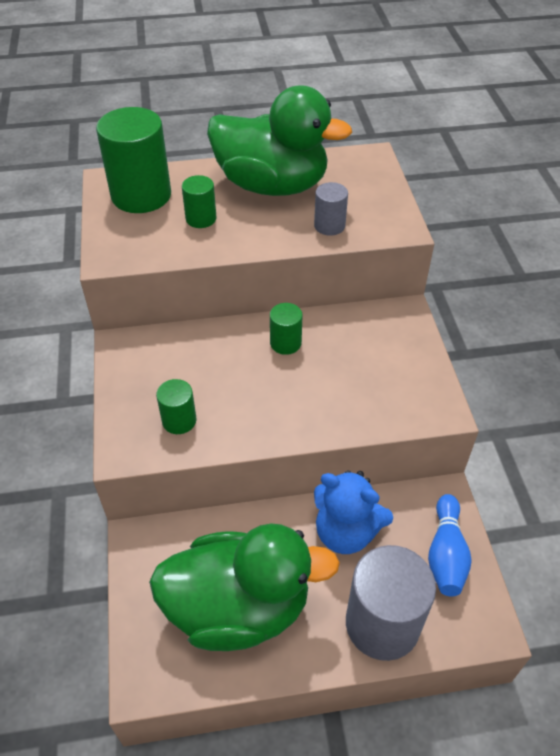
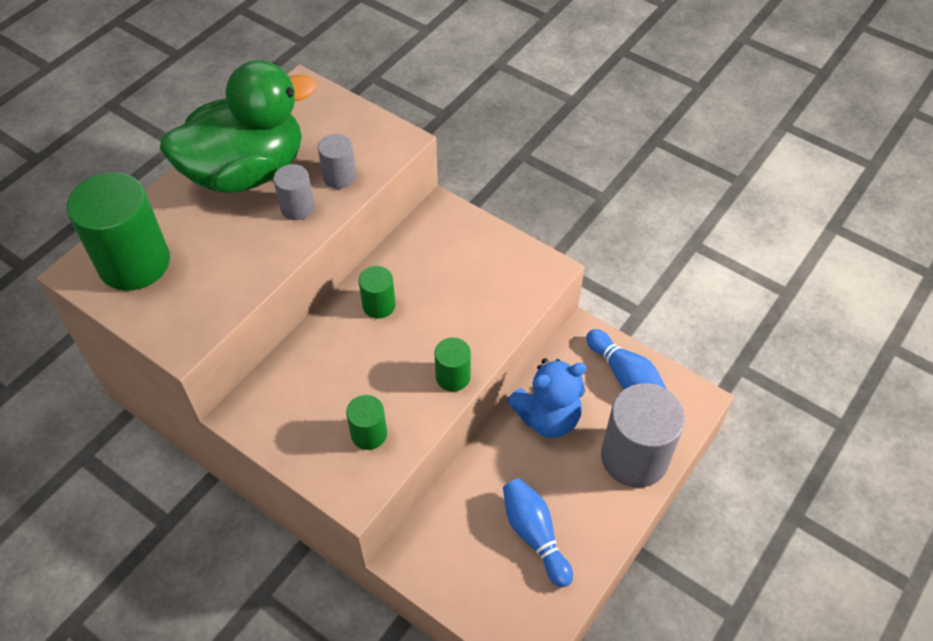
camera: 45 degrees left, 5 degrees up
green duck [149,524,340,651] -> blue bowling pin [503,478,573,587]
green cylinder [182,175,217,228] -> green cylinder moved to [435,337,471,391]
none -> grey cylinder [273,164,315,220]

